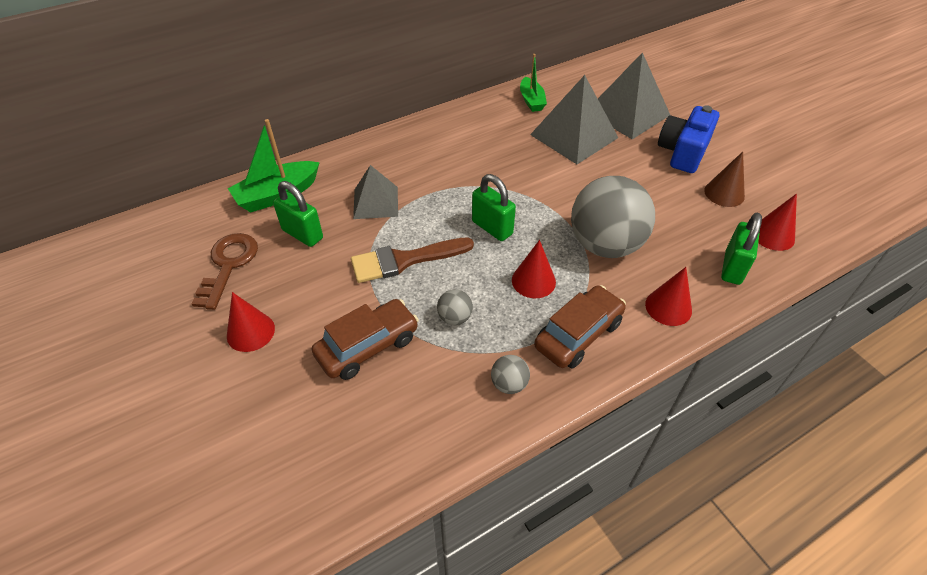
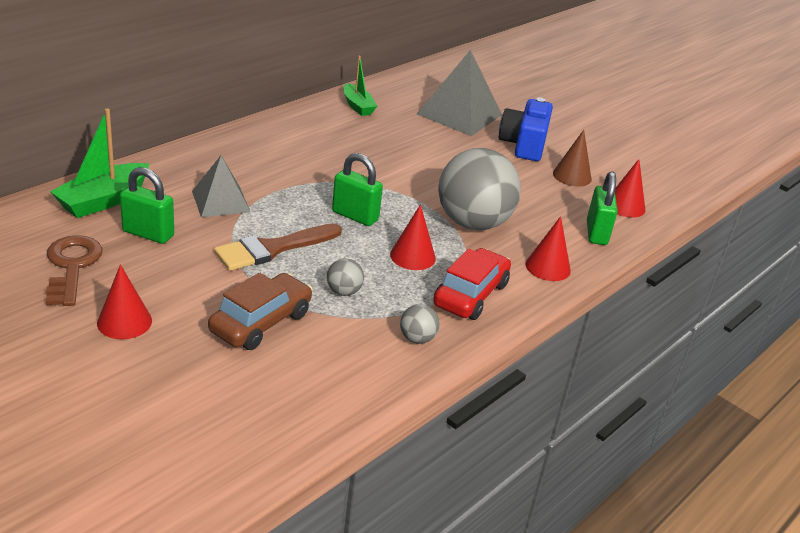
camera: 20 degrees left, 15 degrees down
grey pyramid [530,75,618,164] -> none
brown car [534,285,626,369] -> red car [433,248,511,320]

